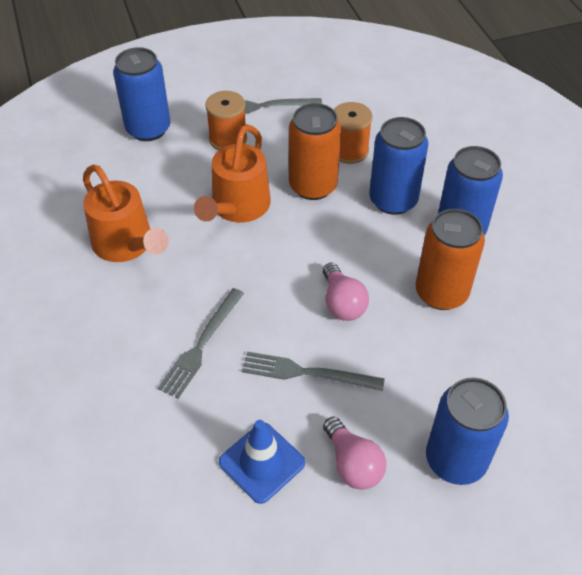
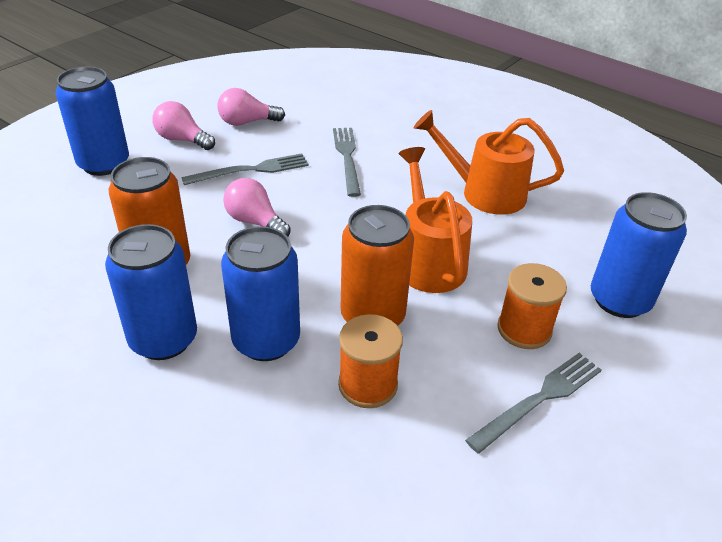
camera: 145 degrees right, 10 degrees down
blue traffic cone [219,420,305,504] -> pink light bulb [217,88,285,126]

